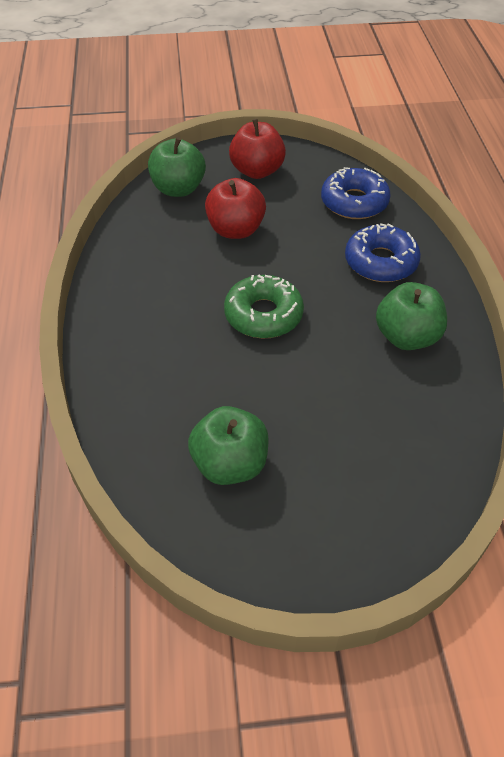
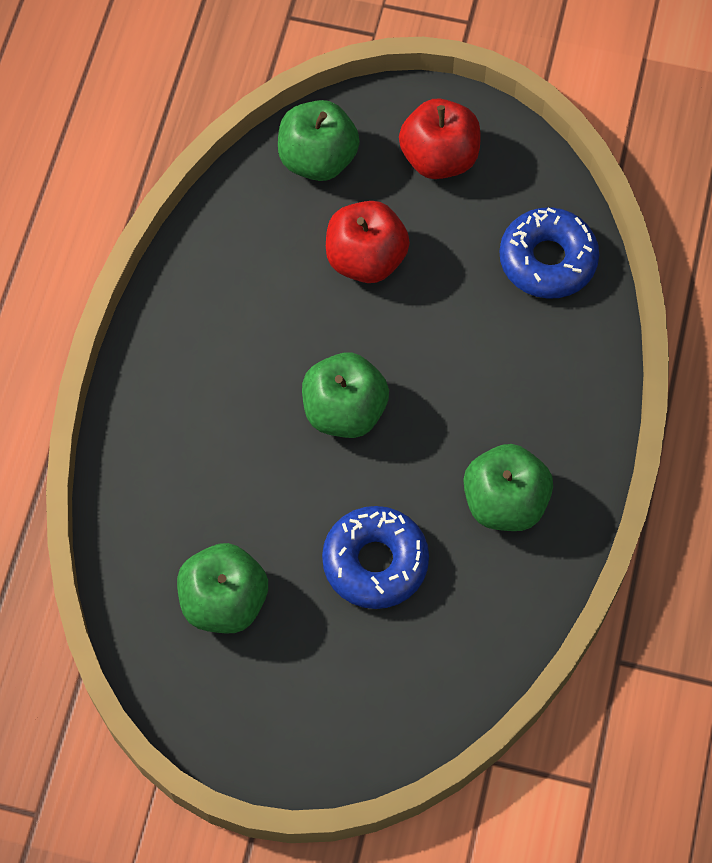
camera: 20 degrees right, 15 degrees up
green donut [224,275,304,338] -> green apple [302,353,389,438]
blue donut [345,223,421,282] -> blue donut moved to [322,506,429,609]

